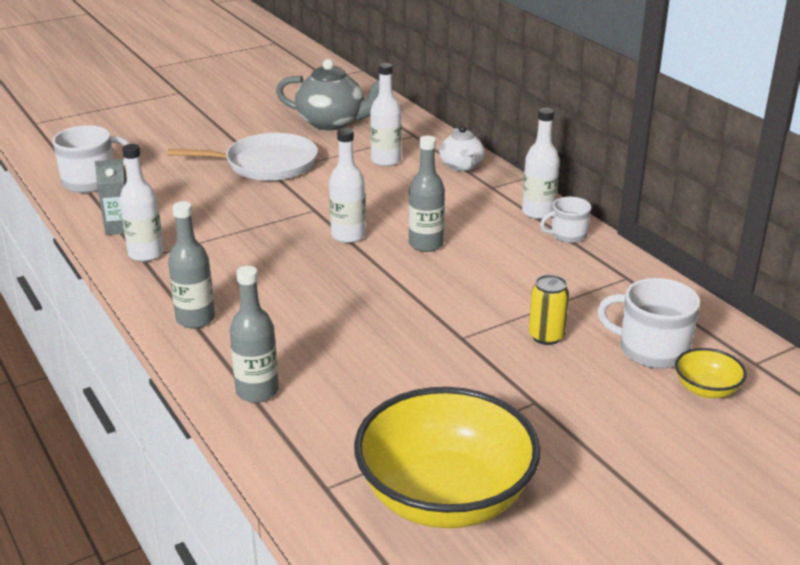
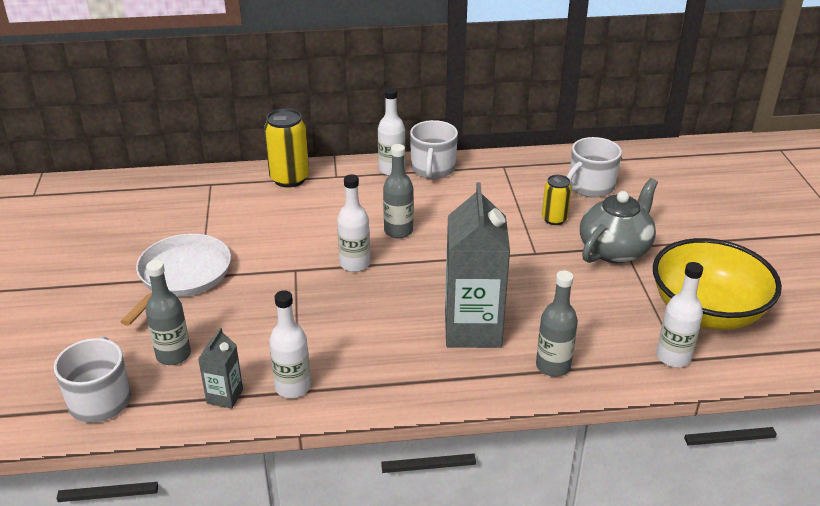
camera: 65 degrees left, 5 degrees up
grey bottle [168,201,215,329] -> grey bottle moved to [146,260,191,365]
grey teapot [276,59,379,130] -> grey teapot moved to [580,178,658,263]
white bottle [370,63,402,166] -> white bottle moved to [656,262,703,367]
white teapot [439,126,485,171] -> yellow can [264,108,309,188]
white mug [540,197,591,243] -> white mug [410,120,458,179], size x1.60
yellow bowl [675,348,747,398] -> none
none -> grey carton [445,182,510,348]

